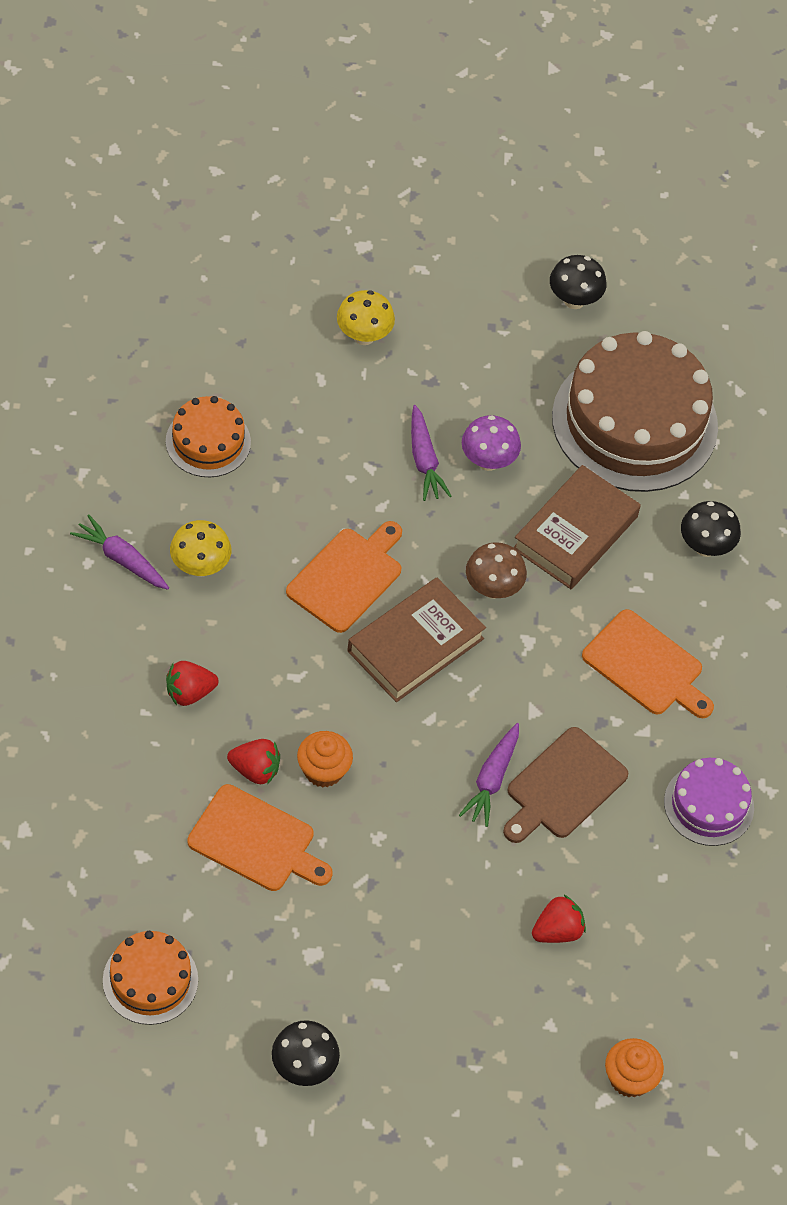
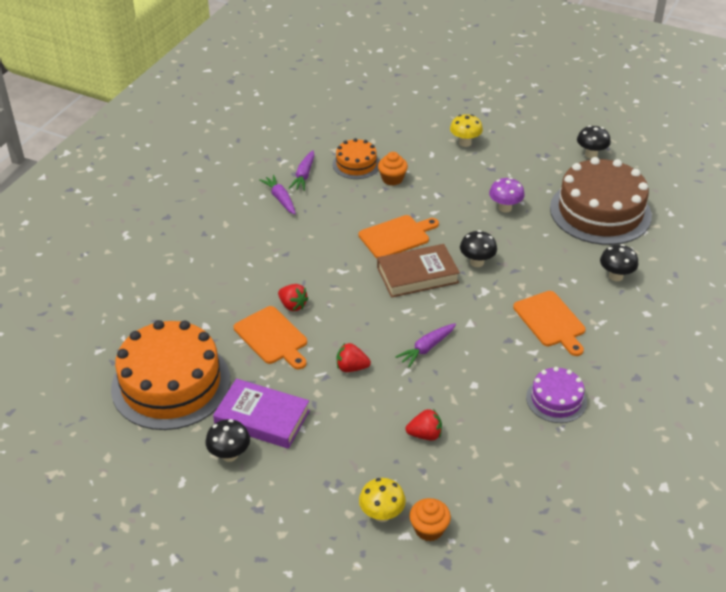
camera: 30 degrees right, 15 degrees down
orange cake [103,931,198,1025] -> orange cake [111,320,230,430], size x1.99
red strawberry [166,661,218,706] -> red strawberry moved to [337,343,371,372]
yellow mushroom [170,520,231,577] -> yellow mushroom moved to [359,478,406,522]
orange cupcake [297,731,353,788] -> orange cupcake moved to [378,152,408,186]
purple carrot [411,405,451,501] -> purple carrot moved to [289,150,314,191]
brown mushroom [466,542,527,599] -> black mushroom [460,230,497,267]
brown cutting board [503,727,628,843] -> none
brown book [513,465,641,589] -> none
none -> purple book [213,378,310,449]

